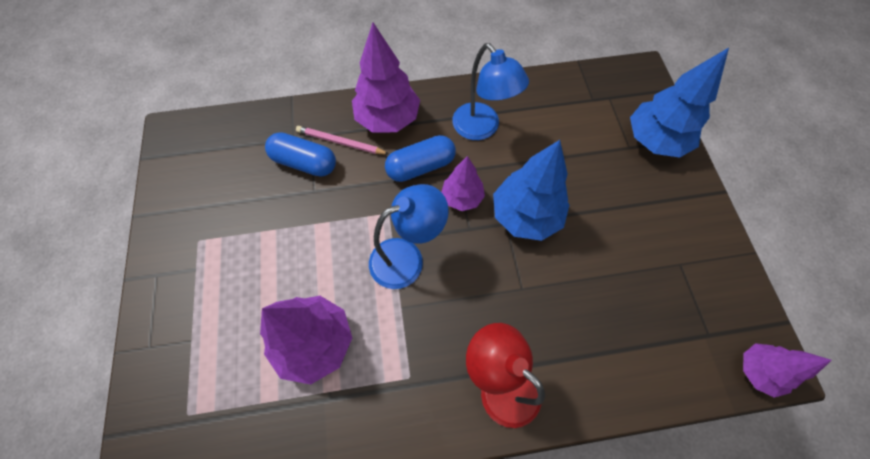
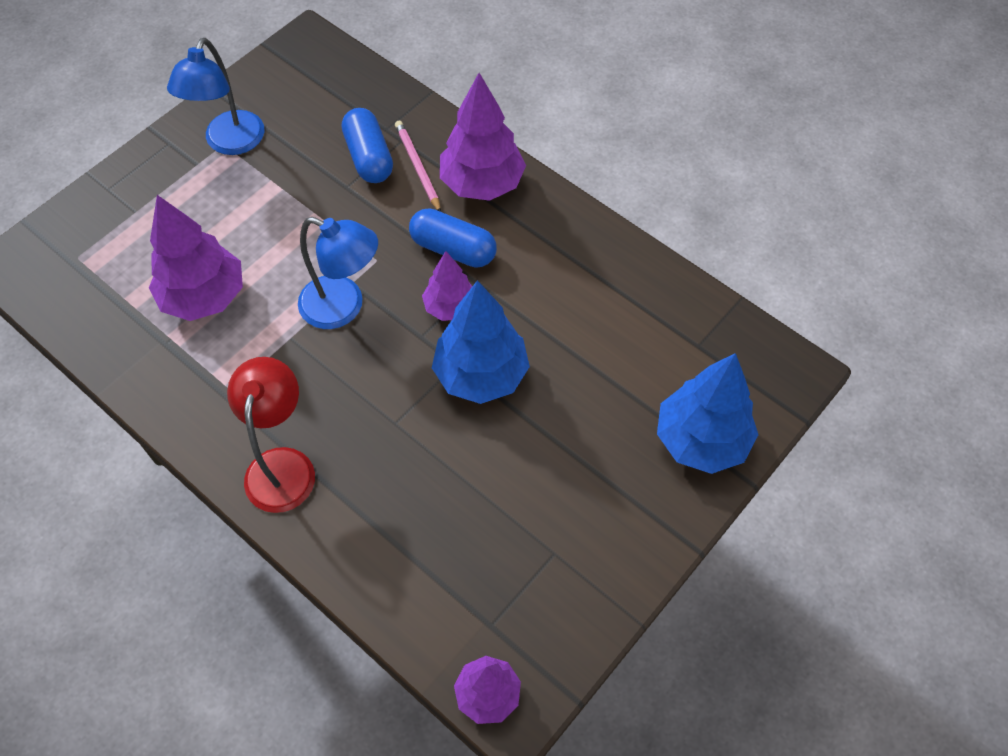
camera: 50 degrees right, 5 degrees down
blue lamp [452,43,529,140] -> blue lamp moved to [167,38,264,155]

